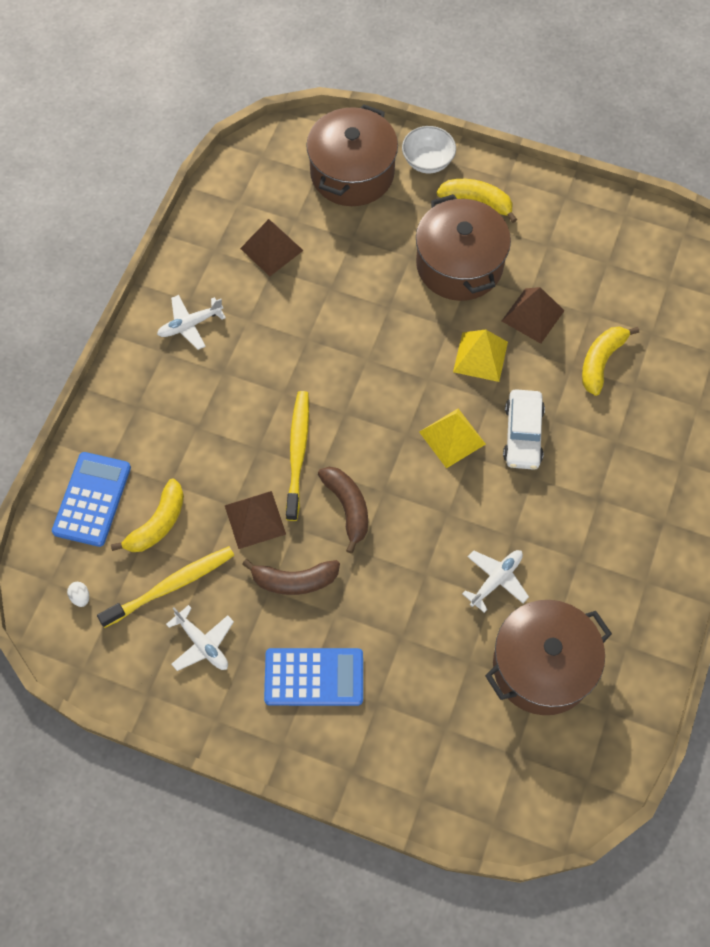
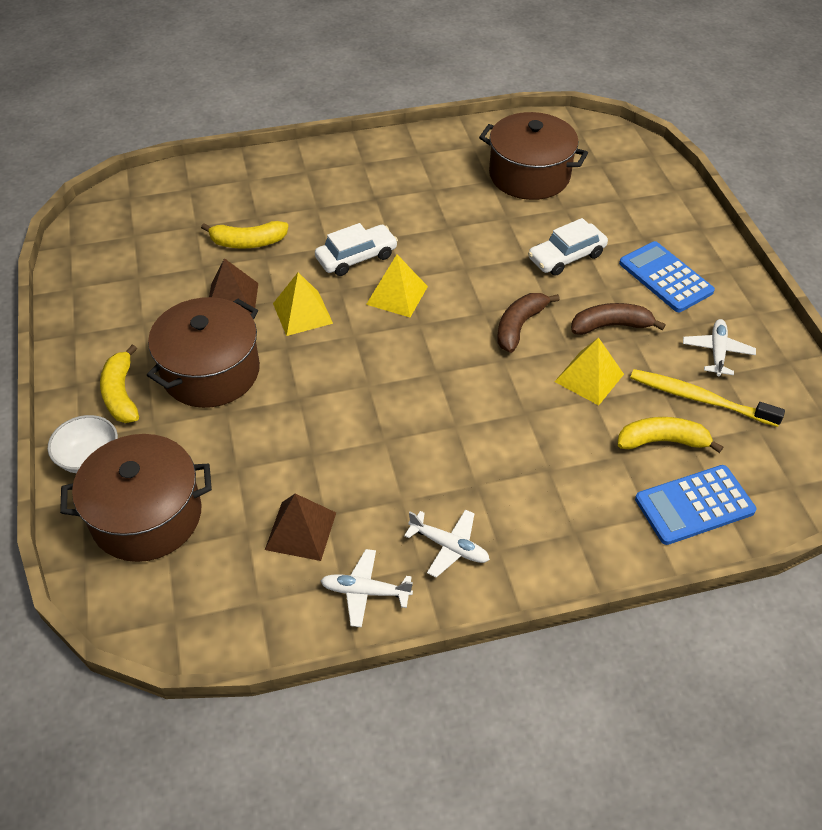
camera: 125 degrees left, 15 degrees down
white egg [67,582,89,607] -> none
brown pyramid [225,491,286,549] -> yellow pyramid [554,337,624,405]
brown banana [242,559,340,595] -> brown banana turned 60 degrees counterclockwise [571,303,666,335]
yellow toothbrush [286,391,309,521] -> none
white plane [462,550,529,613] -> white plane moved to [321,549,413,628]
none -> white car [528,218,608,276]

